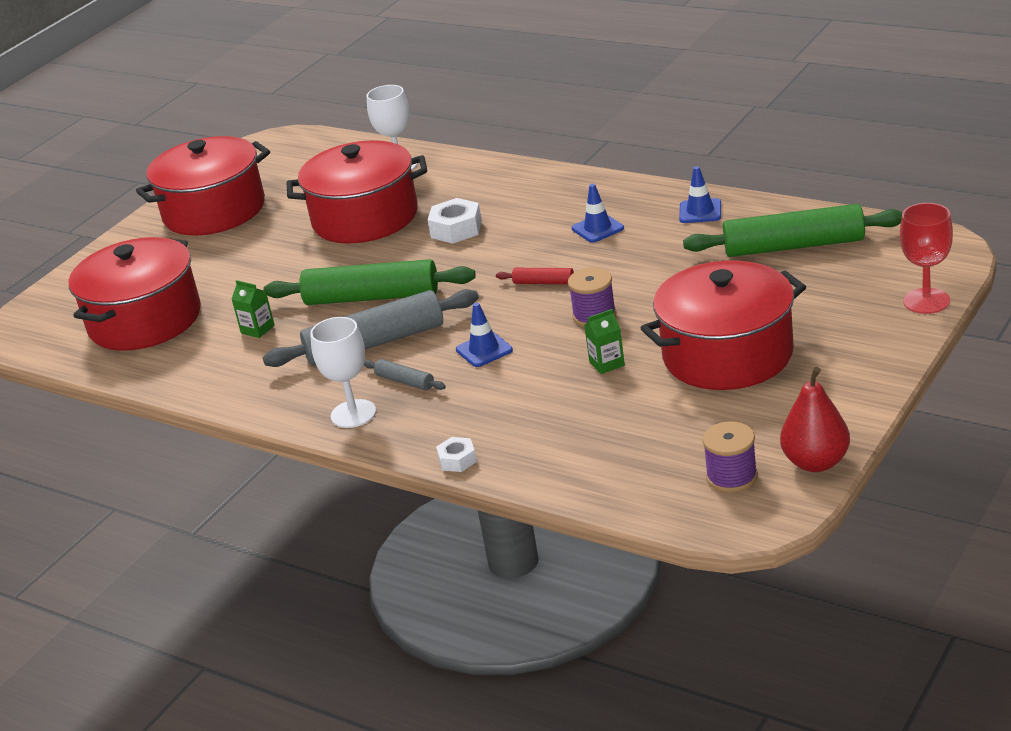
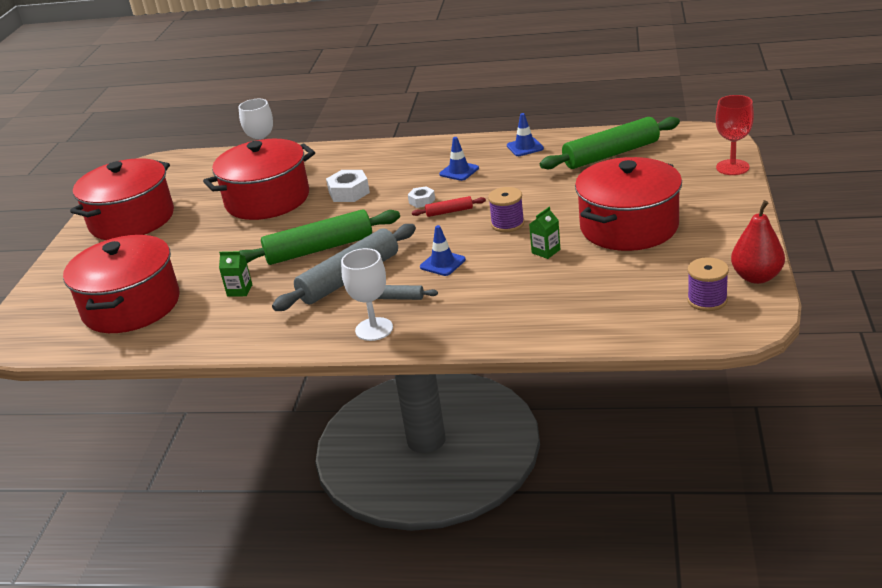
camera: 25 degrees left, 0 degrees up
white nut [436,437,477,472] -> white nut moved to [408,186,435,208]

